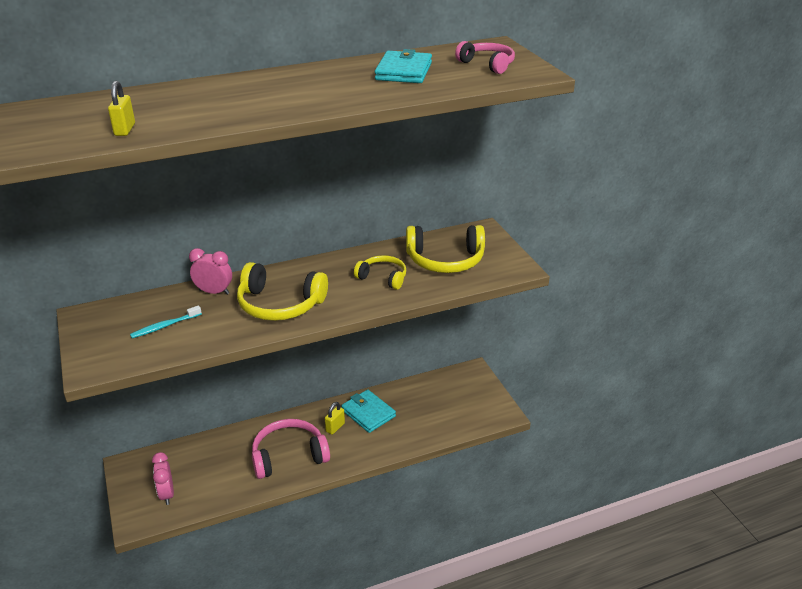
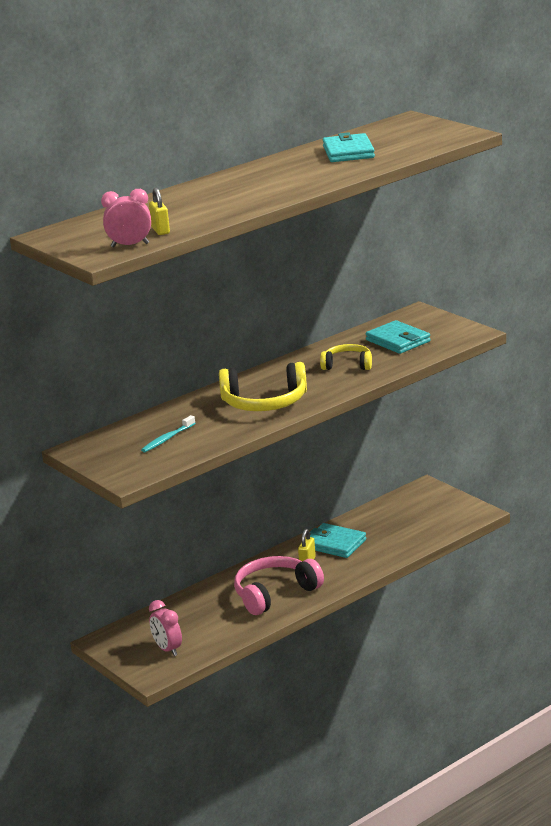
camera: 15 degrees left, 10 degrees down
pink clock [189,248,232,295] -> pink clock moved to [101,189,151,248]
yellow headphones [406,225,485,273] -> turquoise wallet [366,320,430,354]
pink headphones [455,41,515,74] -> none

